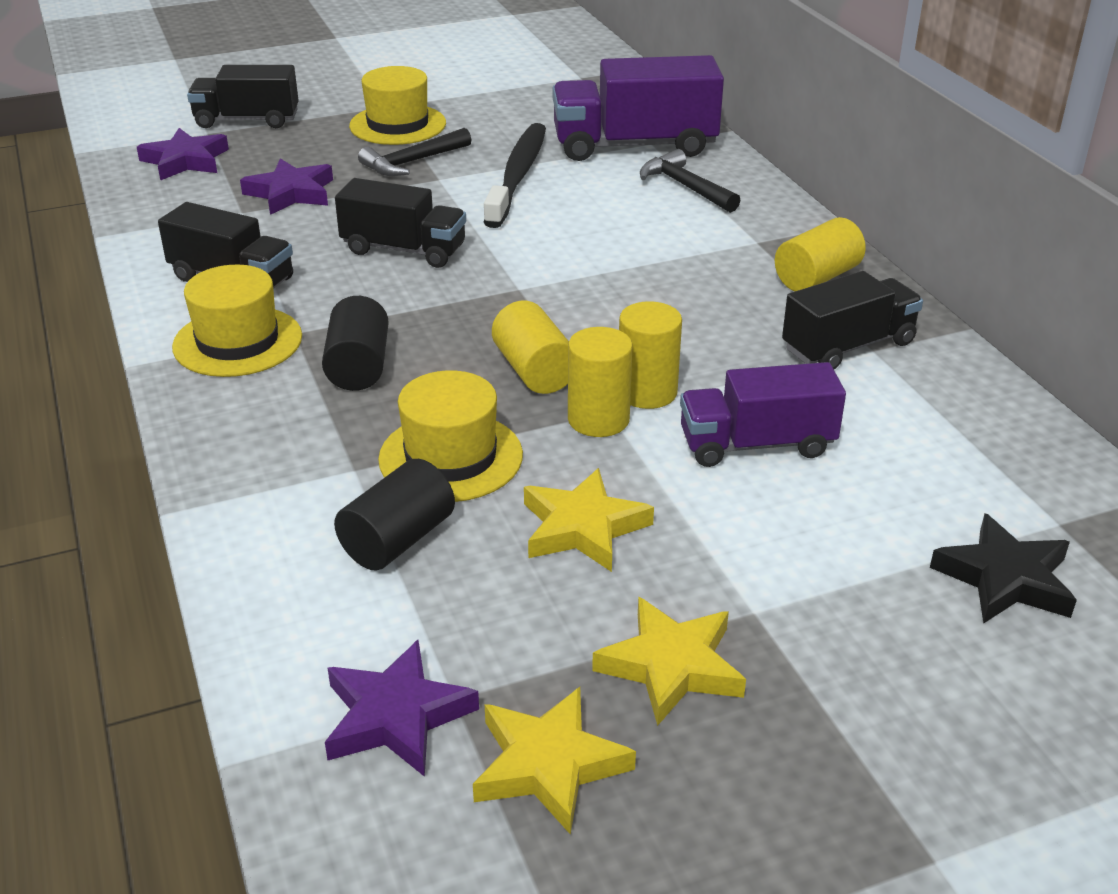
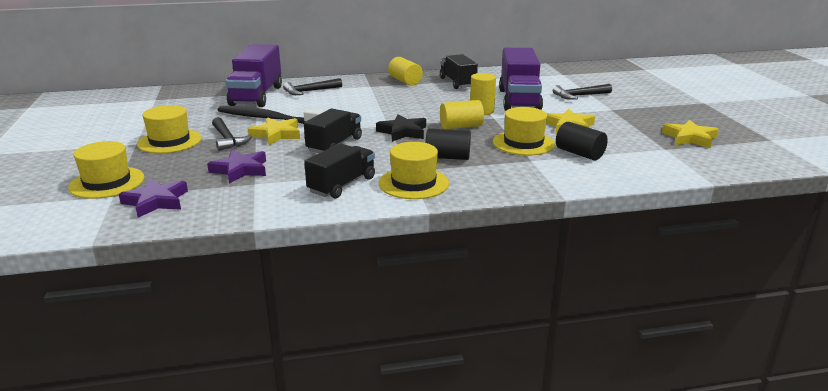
camera: 80 degrees left, 10 degrees down
black truck [187,65,299,128] -> yellow hat [68,141,144,199]
purple star [325,640,479,777] -> none
yellow cylinder [568,327,633,437] -> none
yellow star [592,597,746,726] -> yellow star moved to [248,117,300,145]
purple truck [680,362,846,467] -> purple truck [499,48,543,111], size x1.52
black star [930,513,1077,624] -> black star moved to [376,114,426,142]
none -> black hammer [553,84,612,100]

